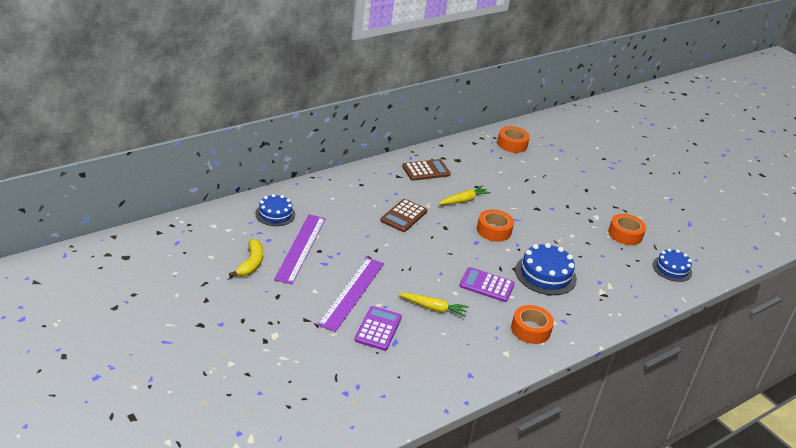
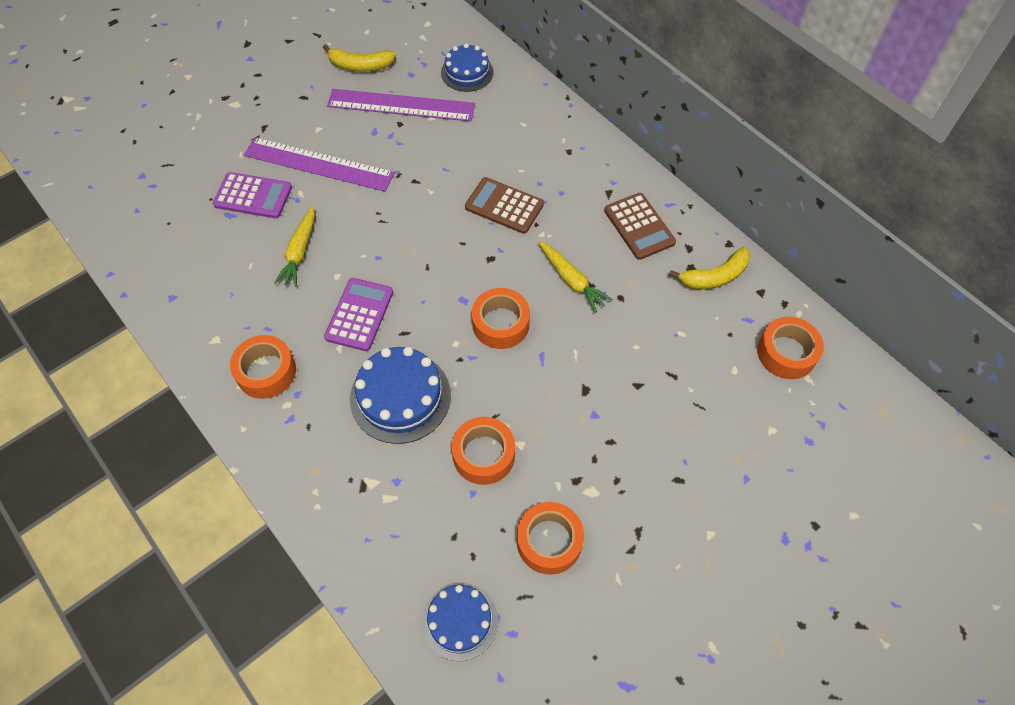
camera: 90 degrees right, 25 degrees up
none -> orange tape [451,417,515,485]
none -> yellow banana [669,247,750,289]

